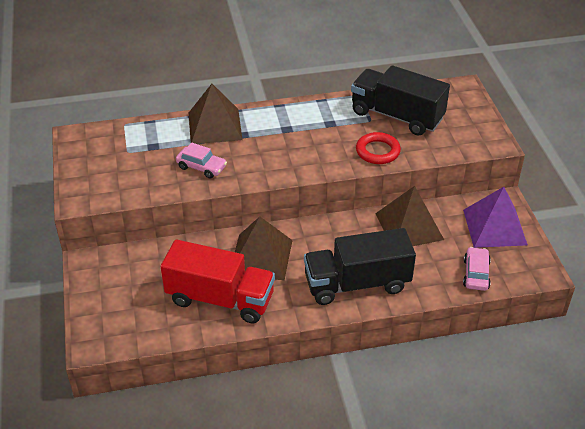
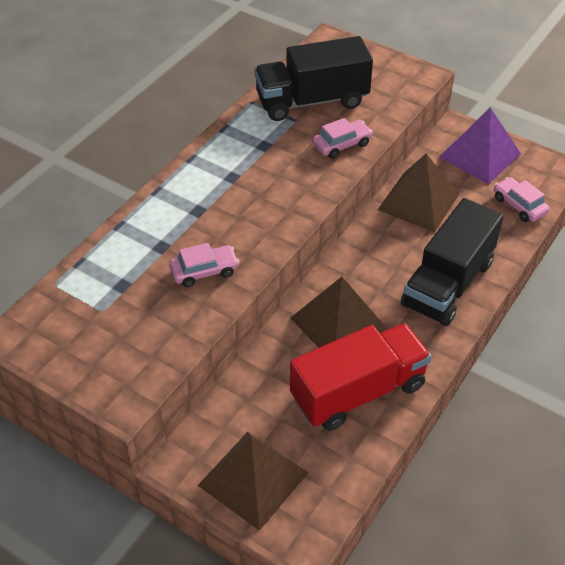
camera: 45 degrees left, 5 degrees up
brown pyramid [189,84,243,144] -> brown pyramid moved to [198,432,308,531]
red ring [356,132,401,164] -> pink car [313,118,373,159]

